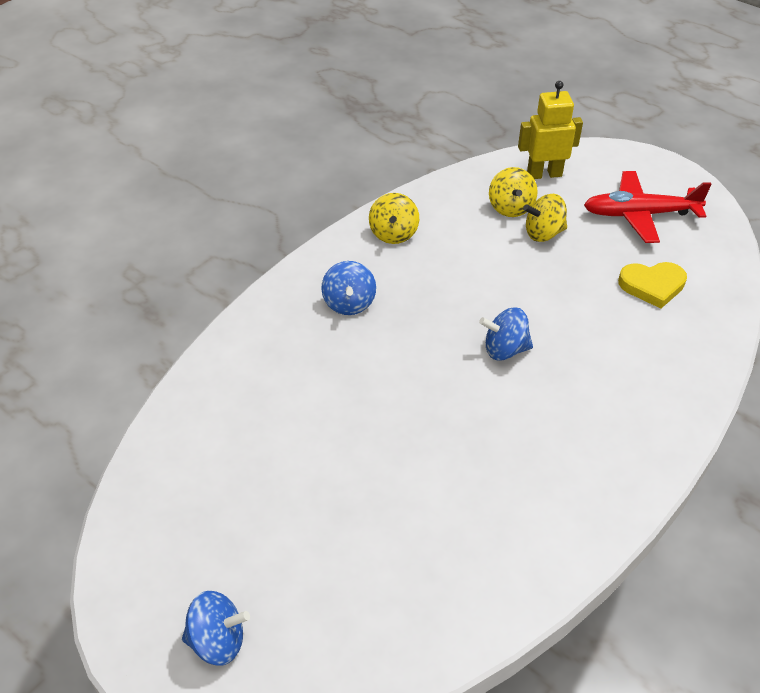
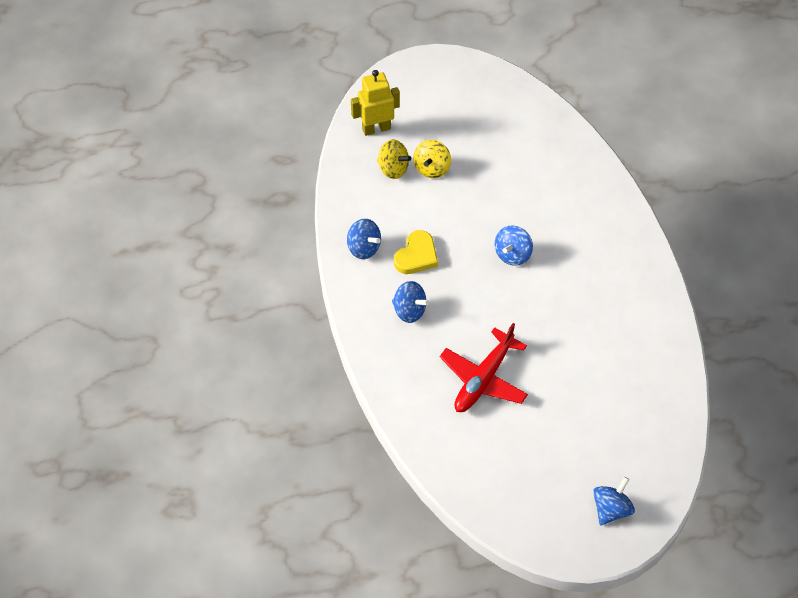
camera: 55 degrees left, 10 degrees up
yellow spinning top [369,193,419,244] -> blue spinning top [347,219,381,259]
yellow robot [518,81,583,179] -> yellow robot turned 45 degrees clockwise [351,70,400,136]
red plane [584,171,712,243] -> red plane moved to [440,323,528,412]
yellow heart [618,262,687,309] -> yellow heart moved to [394,230,438,274]

